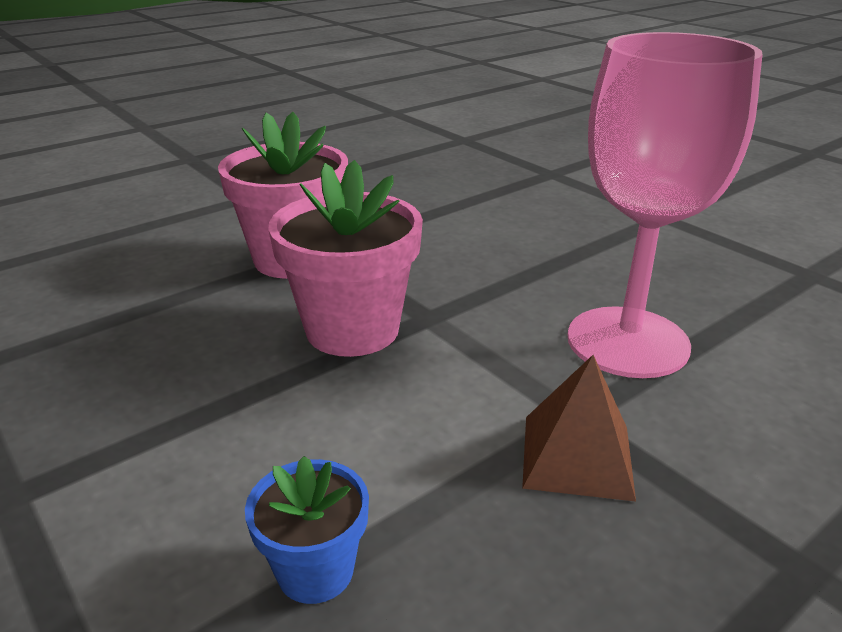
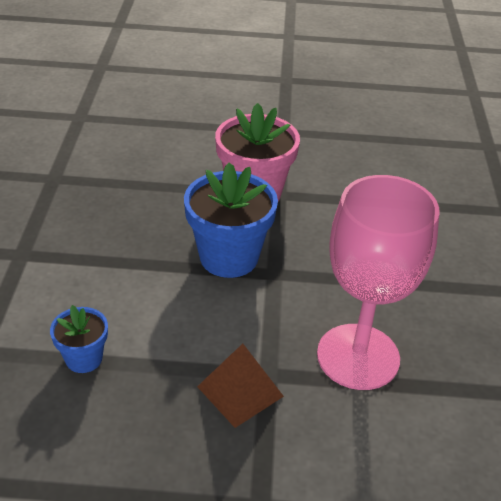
camera: 40 degrees right, 10 degrees up
pink flower pot [268,160,423,357] -> blue flower pot [184,163,278,278]

